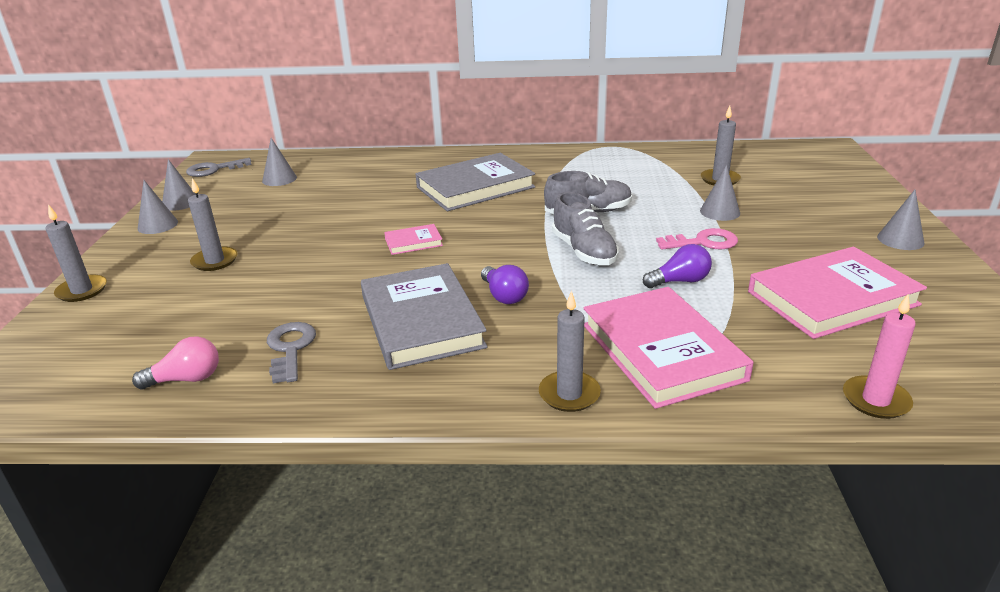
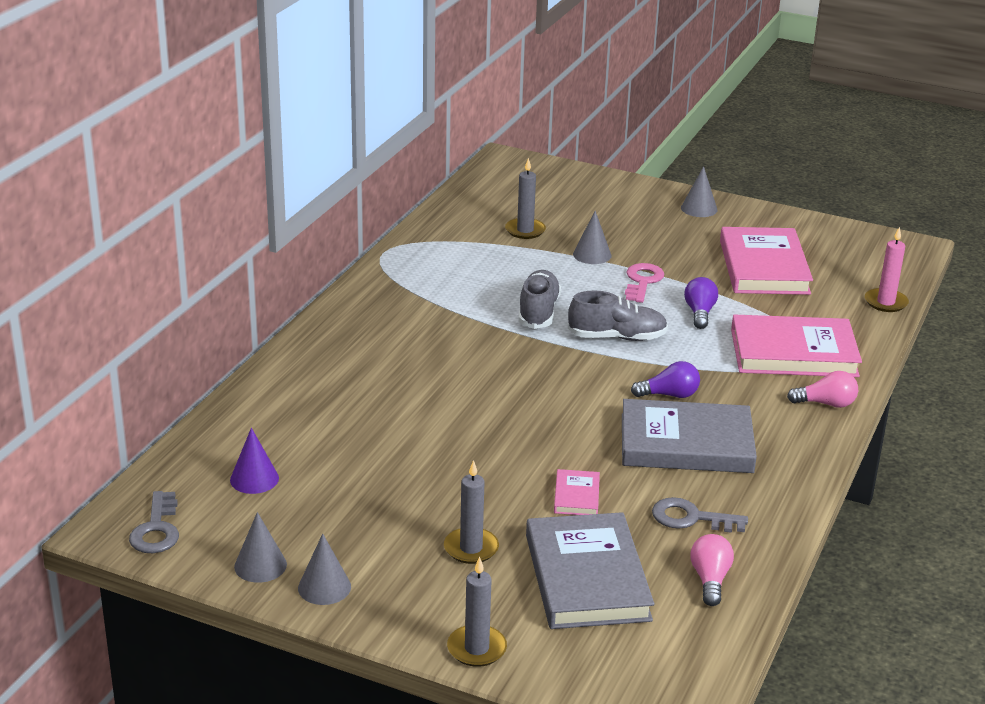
camera: 70 degrees left, 0 degrees up
grey cone [262,138,297,186] -> purple cone [230,428,279,494]
pink book [384,224,443,255] -> pink book moved to [554,469,600,515]
grey book [415,153,535,211] -> grey book moved to [526,512,654,629]
grey candle [539,291,601,412] -> pink light bulb [787,371,858,408]

